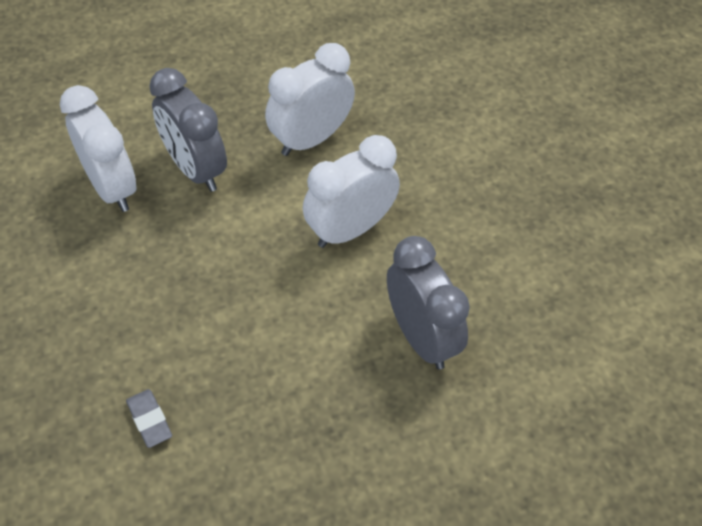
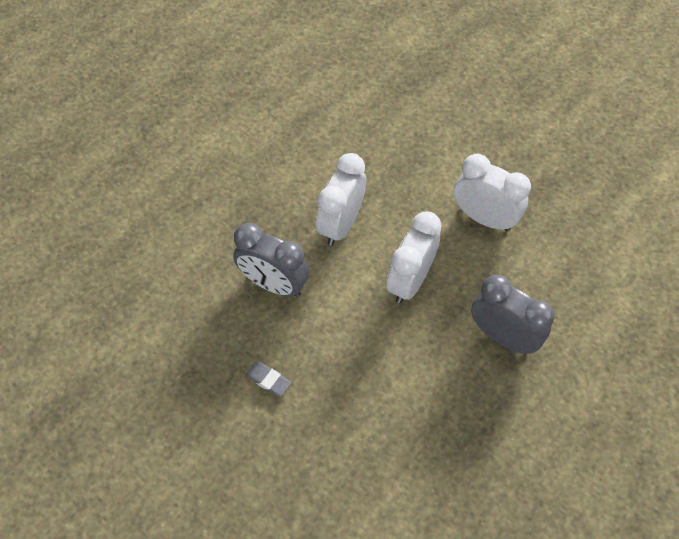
camera: 25 degrees left, 5 degrees up
white clock [60,85,136,212] -> white clock moved to [454,154,531,231]
grey eraser [126,389,172,448] -> grey eraser moved to [245,361,291,397]

